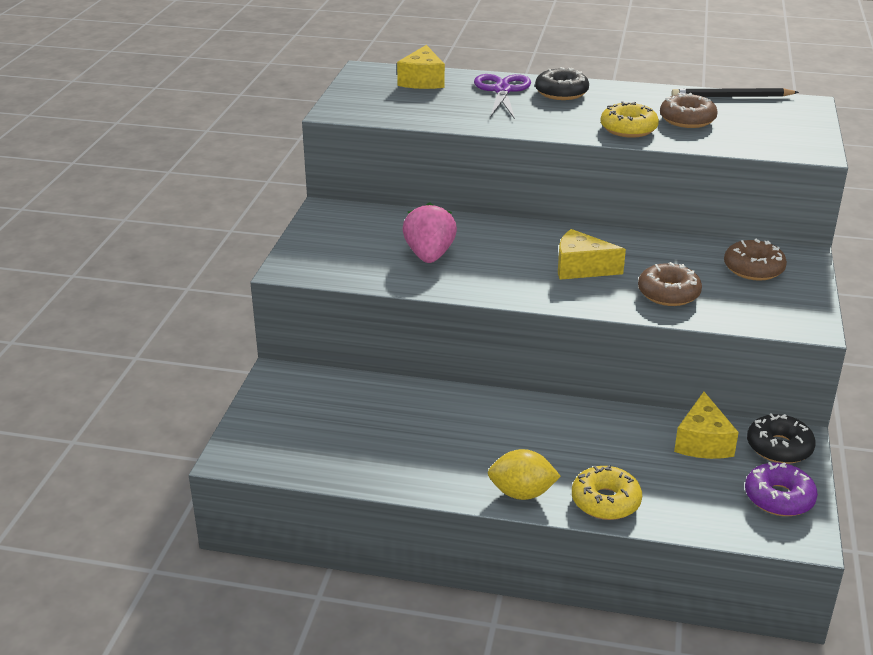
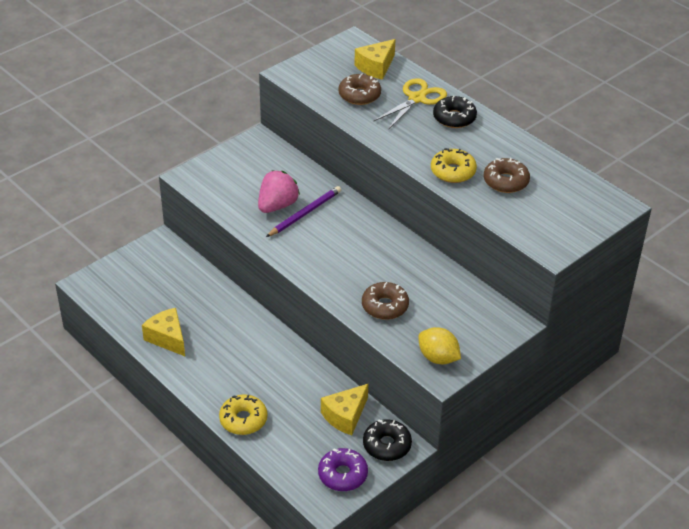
camera: 35 degrees right, 10 degrees up
purple scissors [474,74,531,119] -> yellow scissors [374,78,447,130]
yellow lemon [488,449,561,500] -> yellow lemon moved to [418,327,461,364]
yellow cheese [558,229,626,280] -> yellow cheese moved to [142,308,185,356]
black pencil [671,88,799,97] -> none
brown donut [724,239,787,281] -> brown donut moved to [338,74,381,105]
none -> purple pencil [266,186,341,237]

